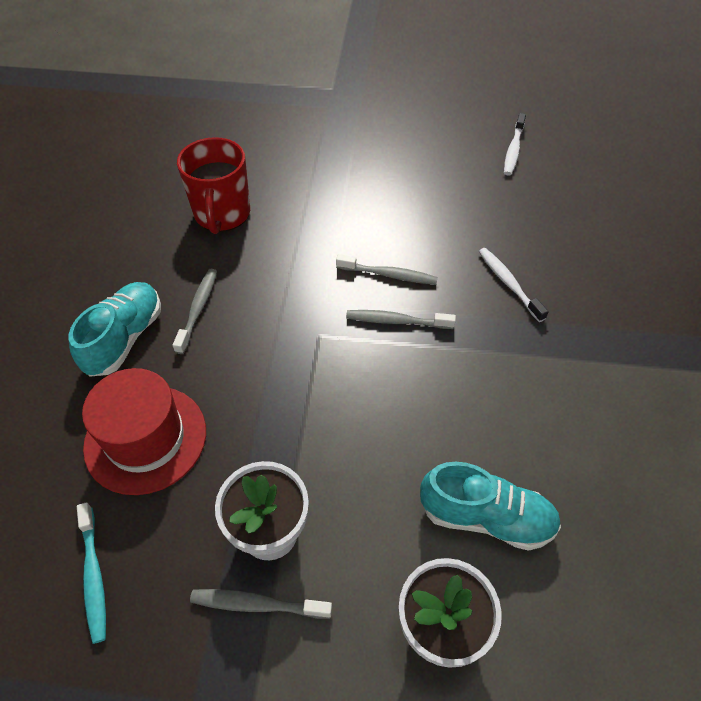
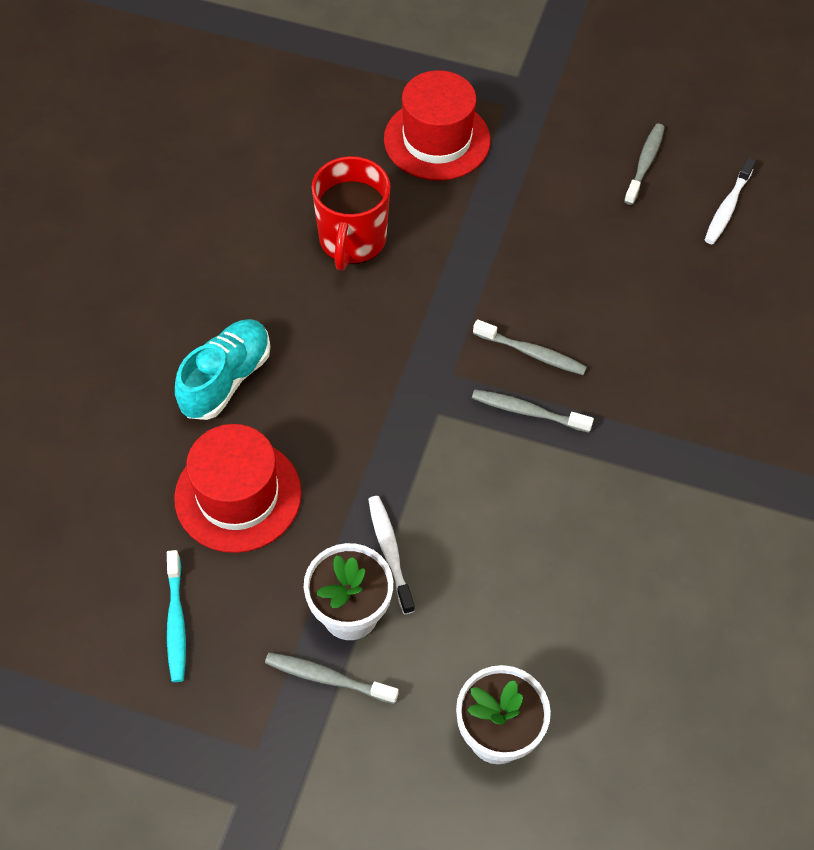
camera: 10 degrees right, 5 degrees up
grey toothbrush [173,269,217,354] -> grey toothbrush moved to [624,124,665,205]
turquoise shoe [420,462,561,551] -> none
white toothbrush [479,248,549,322] -> white toothbrush moved to [368,496,415,614]
none -> red hat [384,70,490,181]

